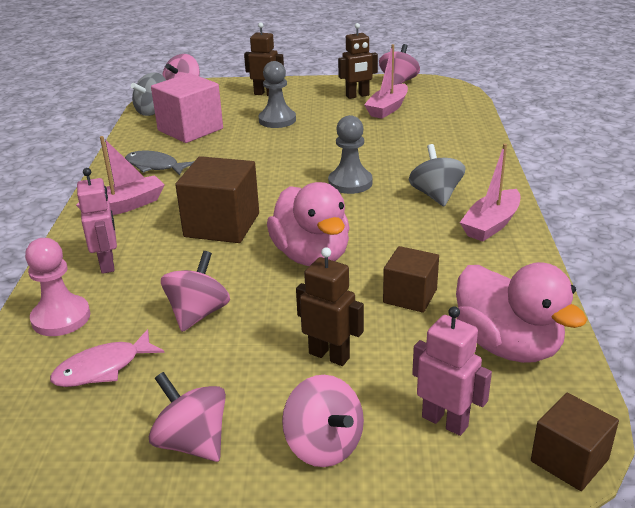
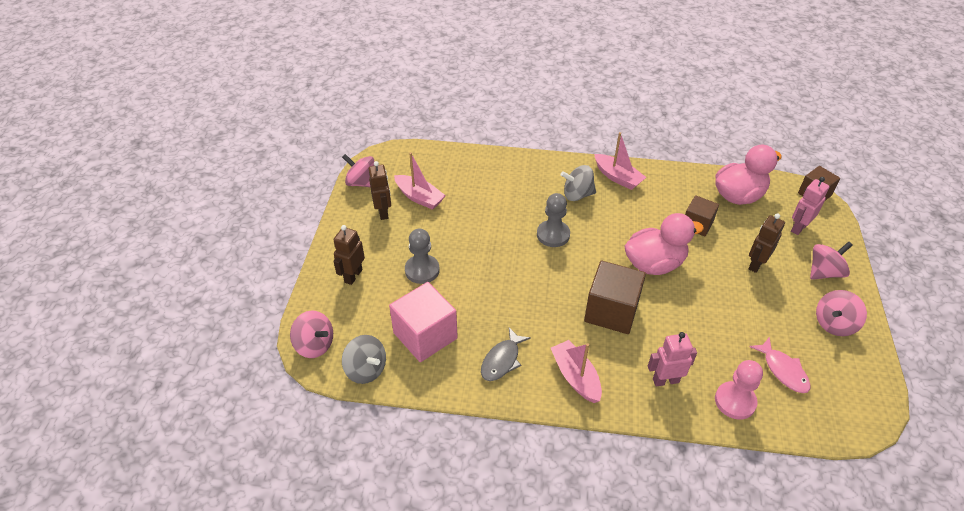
camera: 85 degrees left, 15 degrees up
pink spinning top [161,251,230,332] -> none

